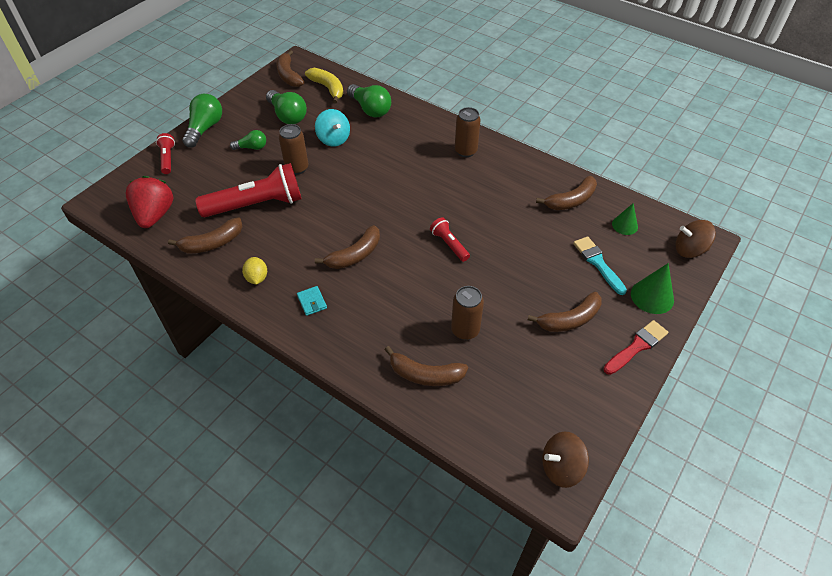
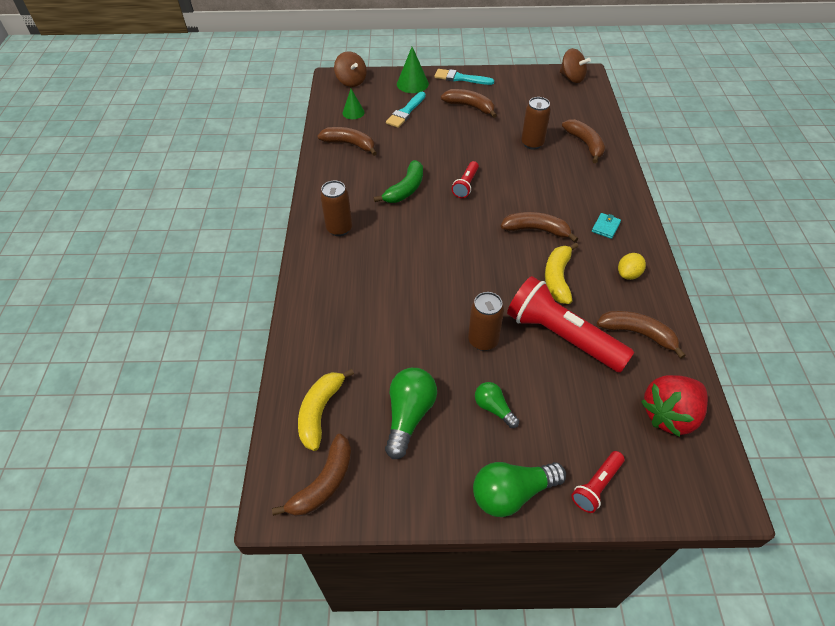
camera: 125 degrees left, 0 degrees up
turquoise spinning top [315,109,350,147] -> none
green light bulb [347,84,391,117] -> none
red brush [603,320,668,375] -> turquoise brush [434,69,494,85]
none -> green banana [374,160,423,203]
none -> yellow banana [545,242,578,304]

